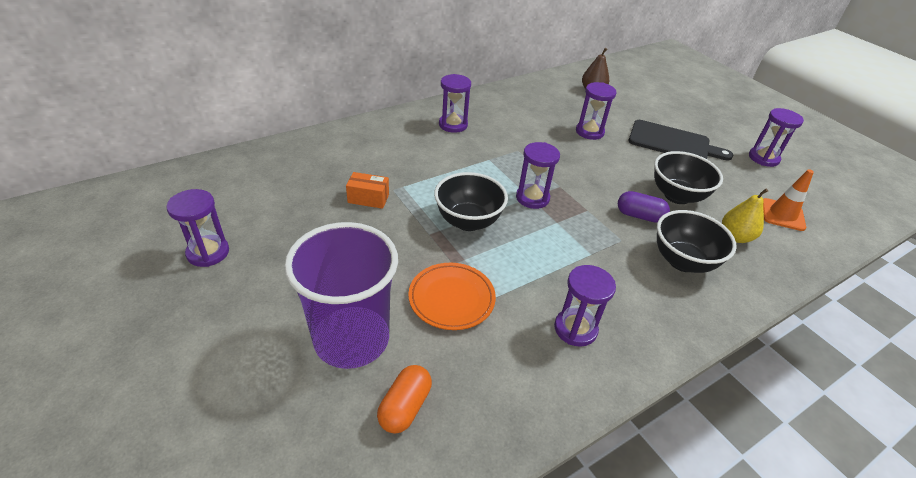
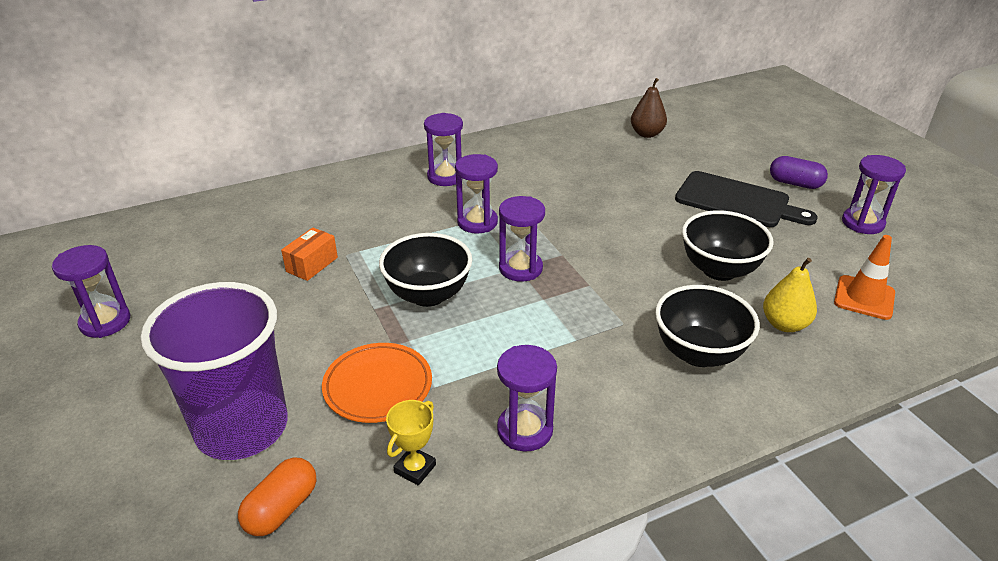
camera: 10 degrees right, 5 degrees down
orange box [346,172,389,209] -> orange box turned 75 degrees counterclockwise [281,228,338,281]
purple hourglass [576,82,616,140] -> purple hourglass moved to [455,154,498,233]
purple capsule [618,191,670,223] -> purple capsule moved to [770,156,828,189]
none -> yellow trophy [386,400,436,485]

